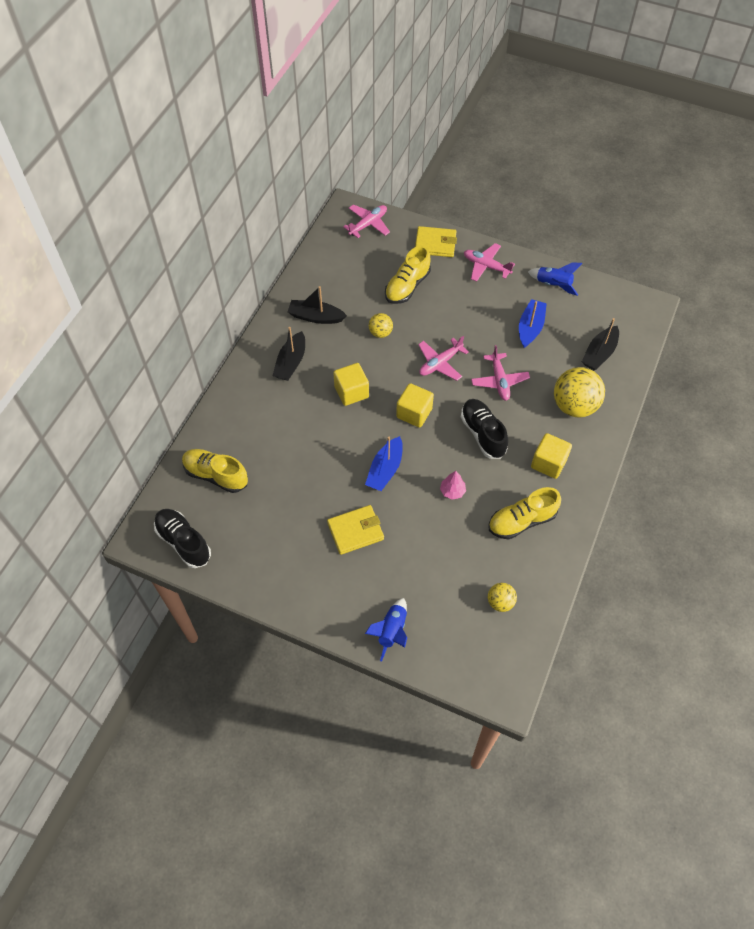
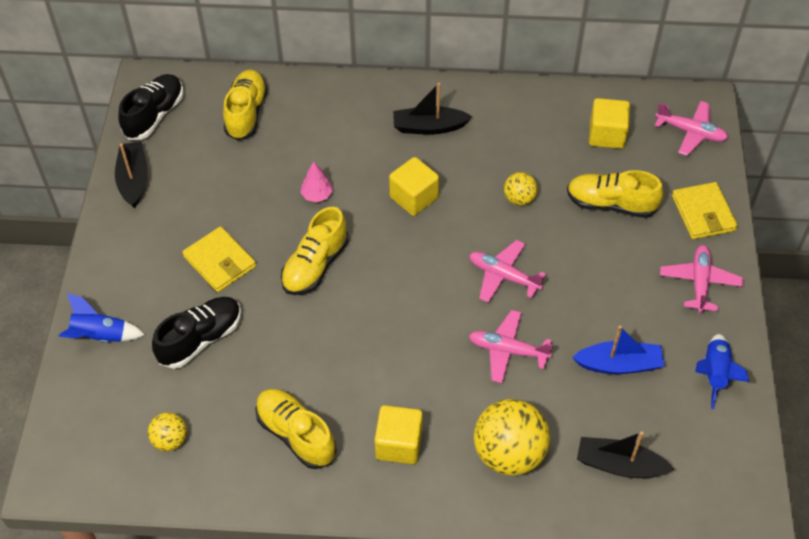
camera: 70 degrees right, 5 degrees down
black boat [288,286,347,324] -> black boat moved to [115,142,148,208]
blue boat [365,436,403,491] -> yellow shoe [281,207,349,295]
yellow cube [396,383,434,428] -> yellow cube moved to [589,98,630,149]
pink tree [440,471,466,500] -> pink tree moved to [300,161,333,202]
black shoe [461,399,508,459] -> black shoe moved to [152,297,241,369]
pink plane [471,345,530,400] -> pink plane turned 45 degrees clockwise [469,310,553,383]

